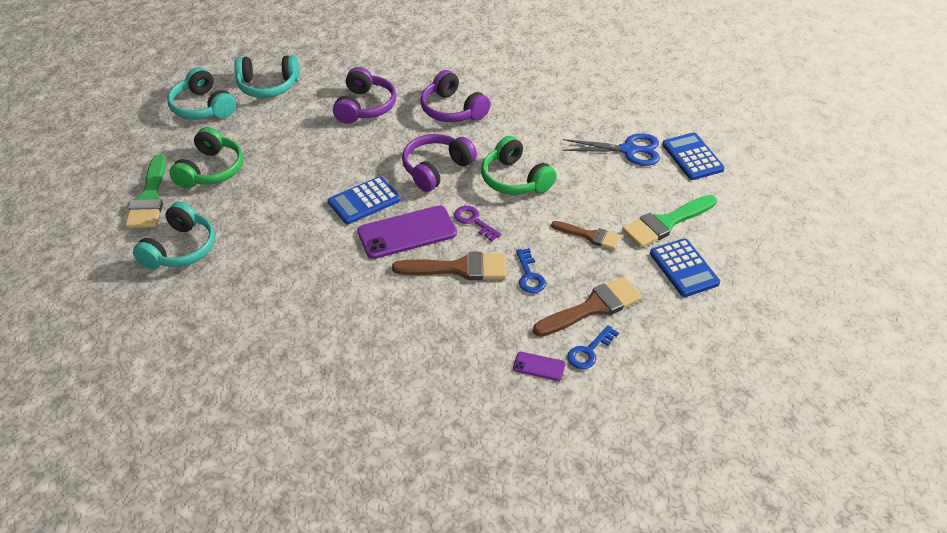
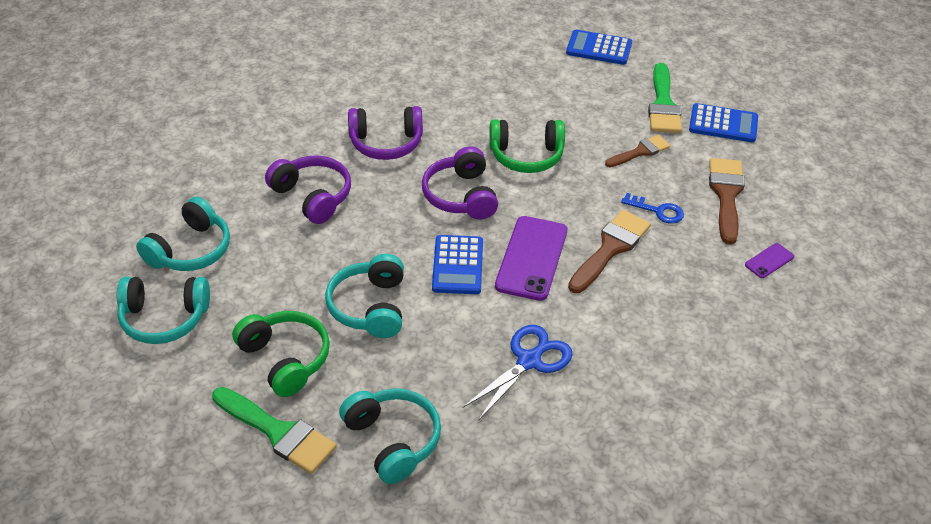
camera: 55 degrees left, 0 degrees up
purple key [454,206,502,241] -> none
blue scissors [562,133,660,166] -> blue scissors moved to [463,325,572,421]
blue key [567,325,619,369] -> none
none -> turquoise headphones [325,254,404,338]

